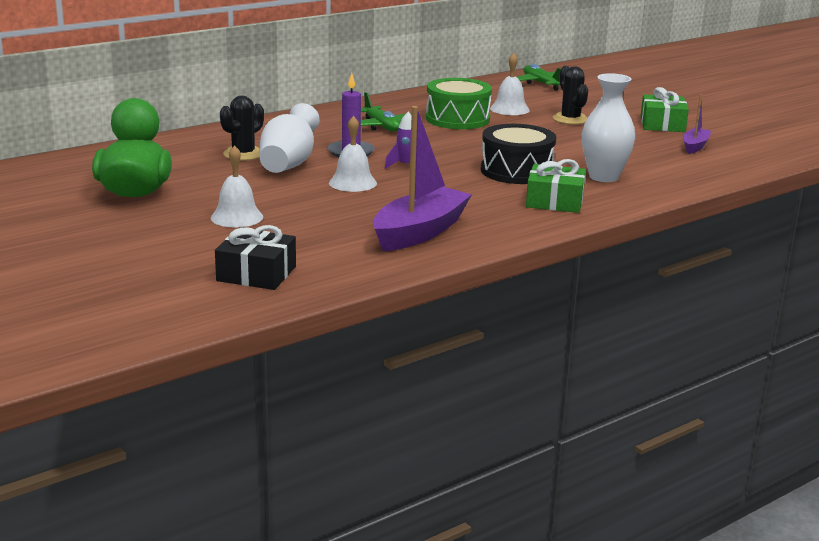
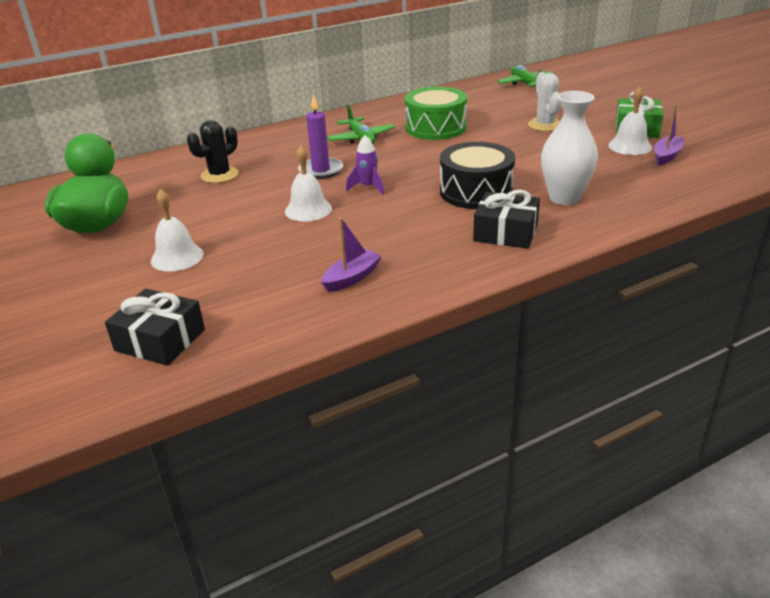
camera: 10 degrees right, 10 degrees up
white vase [260,103,320,173] -> none
purple boat [373,106,472,251] -> purple boat [321,218,382,292], size x0.51
white bell [490,53,530,115] -> white bell moved to [608,86,652,155]
green gift [526,159,586,213] -> black gift [473,190,540,249]
black cactus [553,66,588,125] -> white cactus [528,72,561,131]

